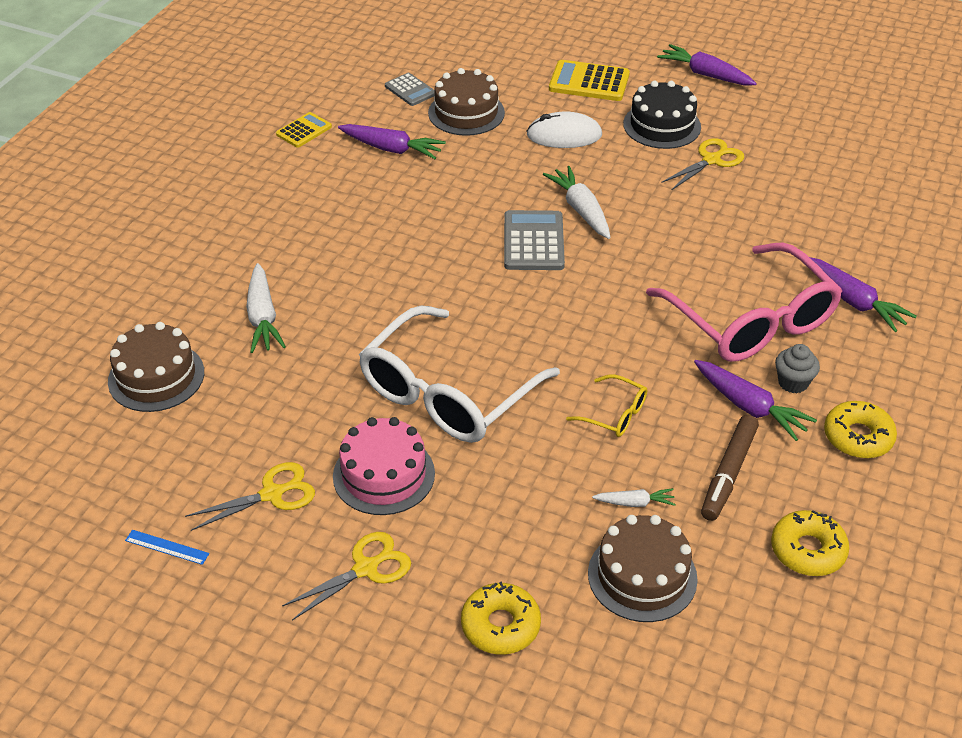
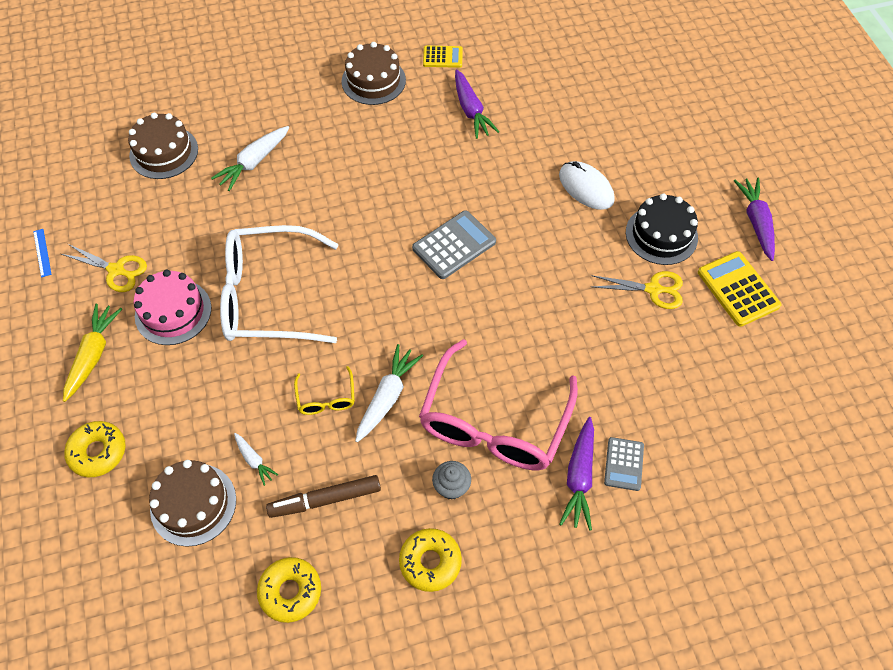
camera: 50 degrees right, 15 degrees up
yellow scissors [282,532,411,620] -> yellow carrot [63,303,122,402]
grey calculator [385,73,435,106] -> grey calculator moved to [604,437,644,491]
brown cake [428,68,505,136] -> brown cake moved to [342,42,406,105]
white carrot [543,166,611,239] -> white carrot moved to [355,344,423,442]
yellow calculator [549,60,630,101] -> yellow calculator moved to [698,251,781,327]
purple carrot [694,360,817,441] -> none

